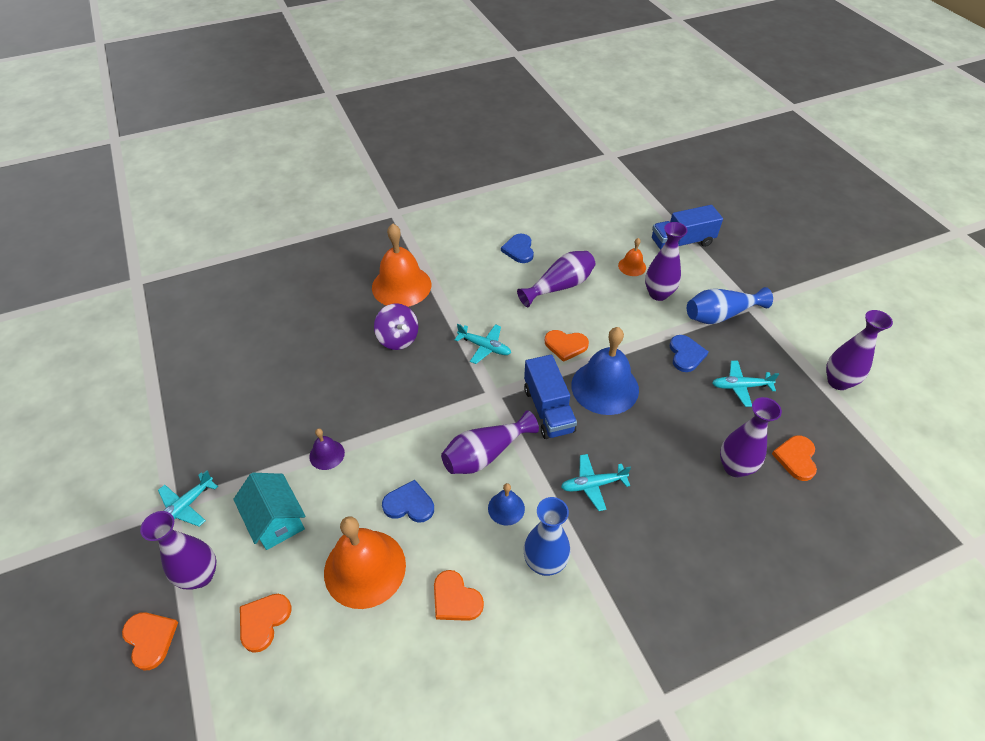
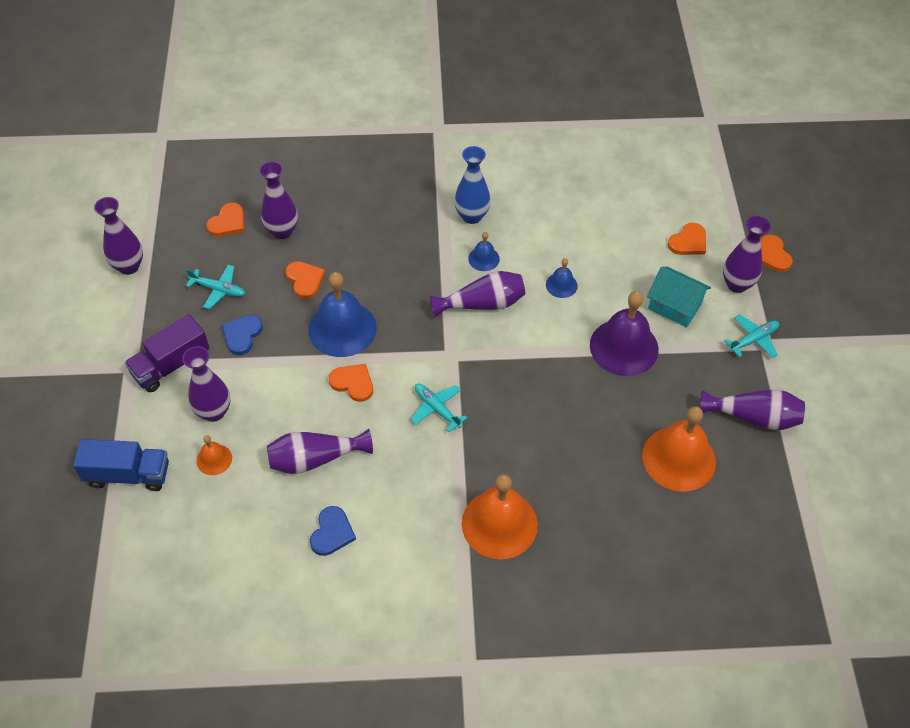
camera: 160 degrees left, 5 degrees up
turquoise house [233,473,306,550] -> turquoise house turned 45 degrees counterclockwise [647,267,711,327]
purple bell [309,428,345,470] -> purple bell [590,291,659,376], size x2.08
orange bell [324,516,406,609] -> orange bell moved to [642,406,716,492]
purple spinning top [374,303,418,350] -> none
blue heart [382,480,434,523] -> blue bell [546,258,578,298]
orange heart [434,570,484,621] -> orange heart moved to [285,261,325,299]
blue truck [524,354,577,439] -> none
turquoise plane [561,454,631,511] -> none
blue vase [687,287,773,324] -> purple truck [124,314,209,392]
none -> purple vase [700,389,805,430]

